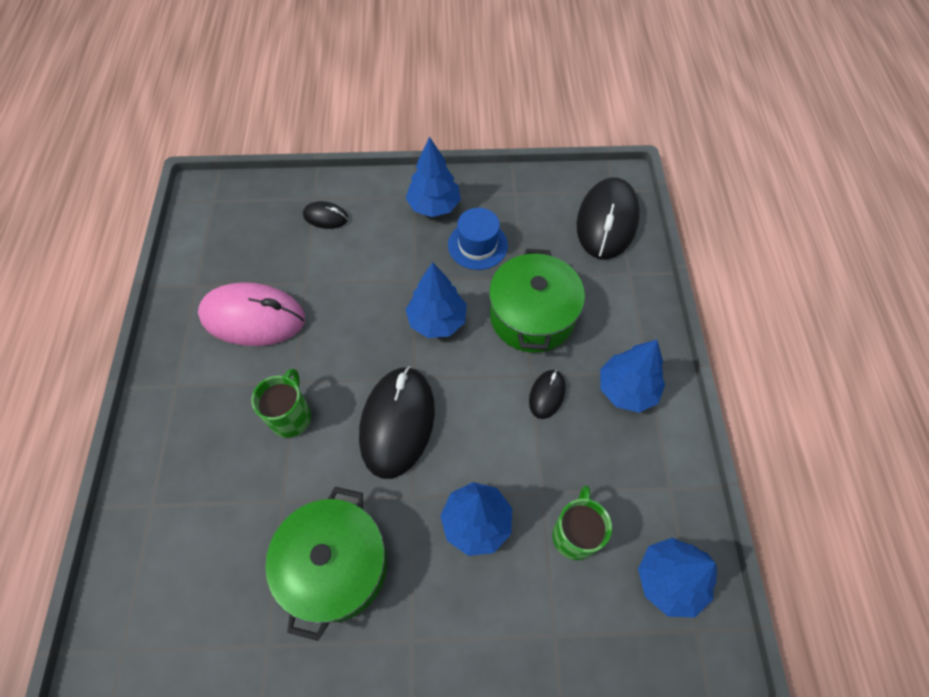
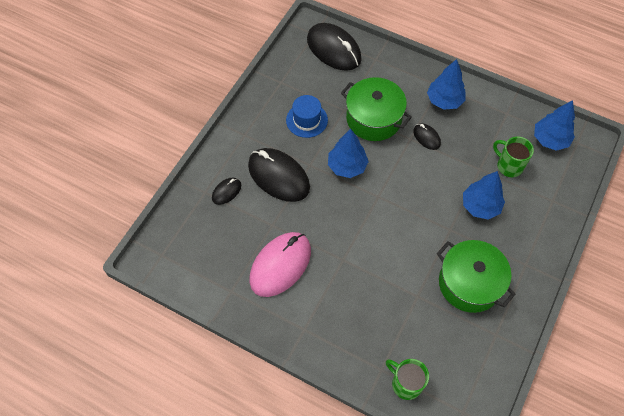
camera: 60 degrees left, 0 degrees up
green mug [251,368,311,438] -> green mug moved to [386,359,429,400]
black mouse [359,366,435,479] -> black mouse moved to [248,148,310,202]
blue tree [406,137,461,217] -> none

